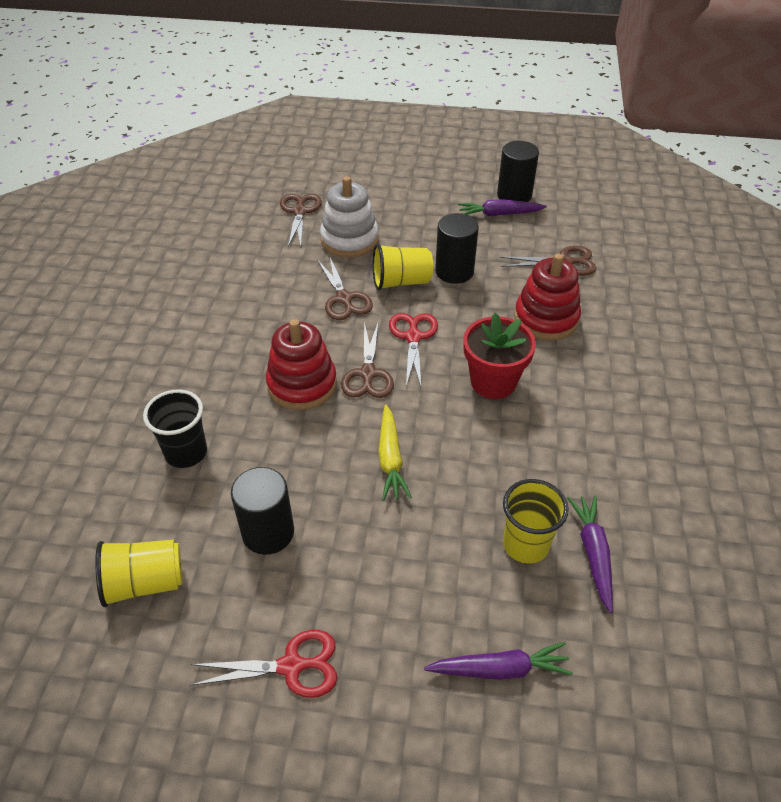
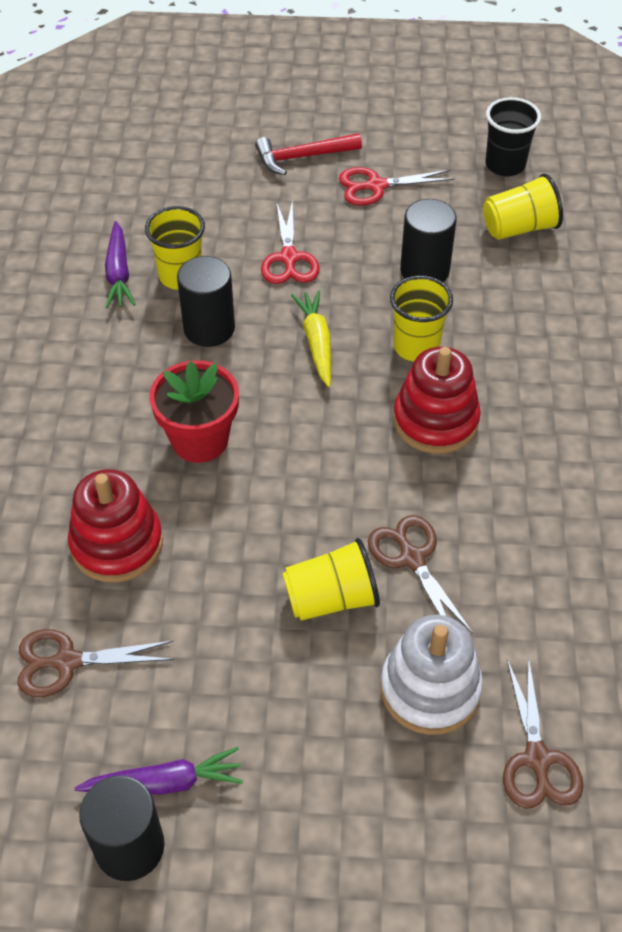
camera: 175 degrees right, 5 degrees up
black cup [143,389,207,468] -> black cup moved to [485,97,541,177]
brown scissors [341,322,394,398] -> none
red scissors [389,313,438,387] -> red scissors moved to [261,201,319,284]
purple carrot [424,642,573,680] -> none
black cylinder [435,213,479,284] -> black cylinder moved to [177,256,235,347]
none -> red hammer [255,133,362,175]
none -> yellow cup [390,276,453,362]

